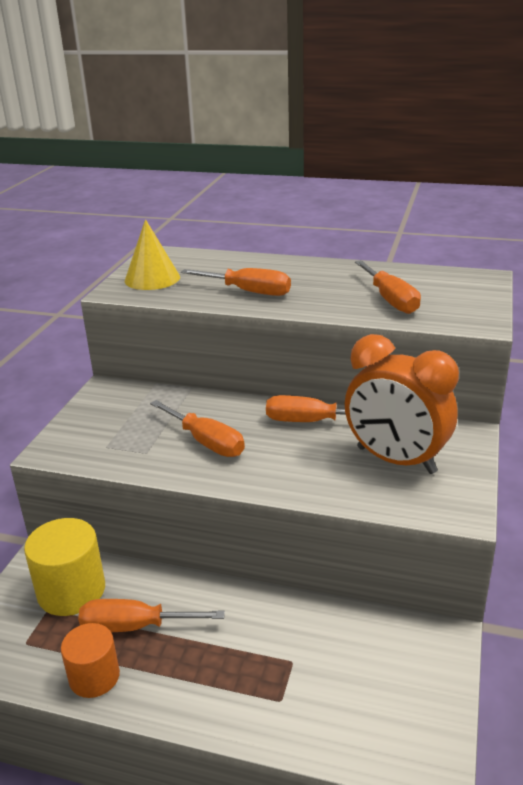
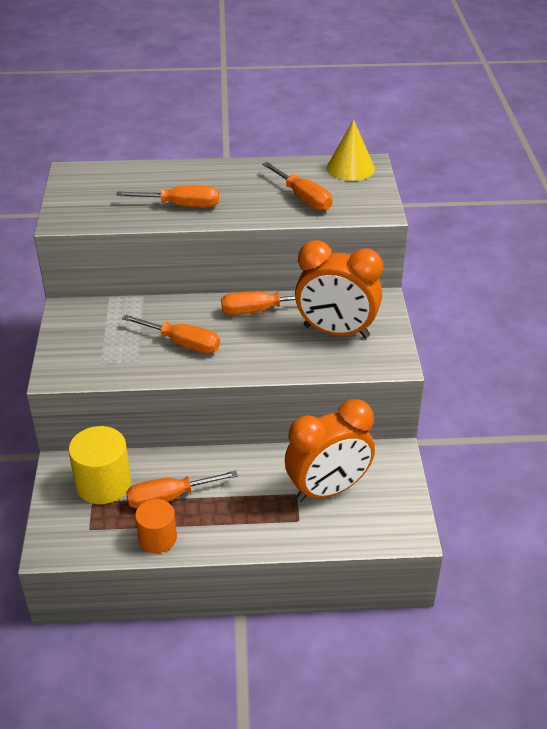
camera: 20 degrees left, 10 degrees up
yellow cone [125,219,180,290] -> yellow cone moved to [327,119,375,181]
none -> orange clock [285,399,375,502]

